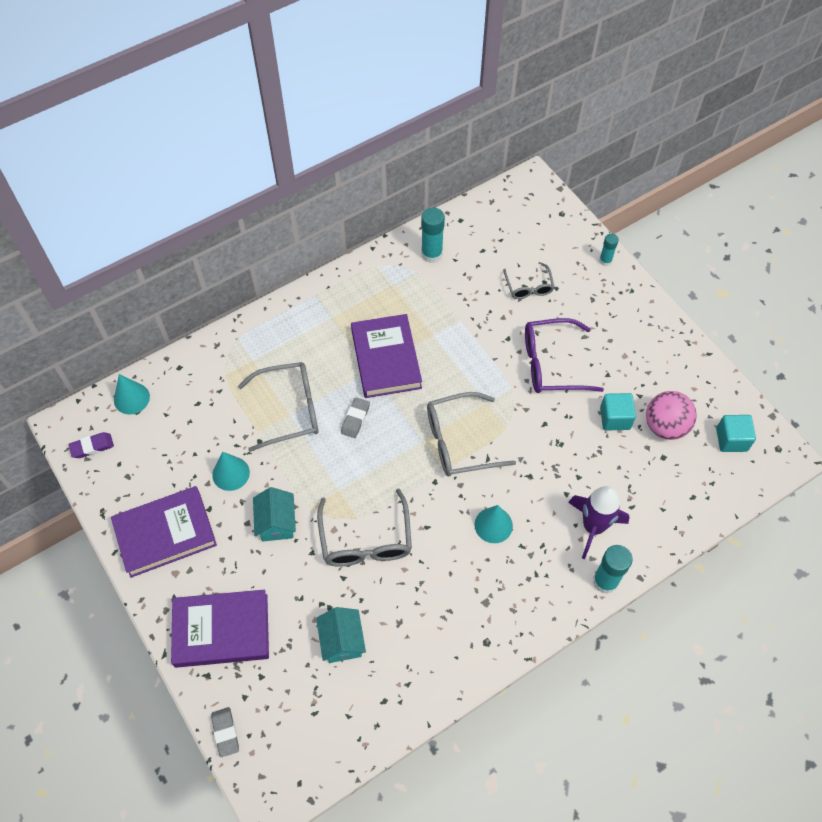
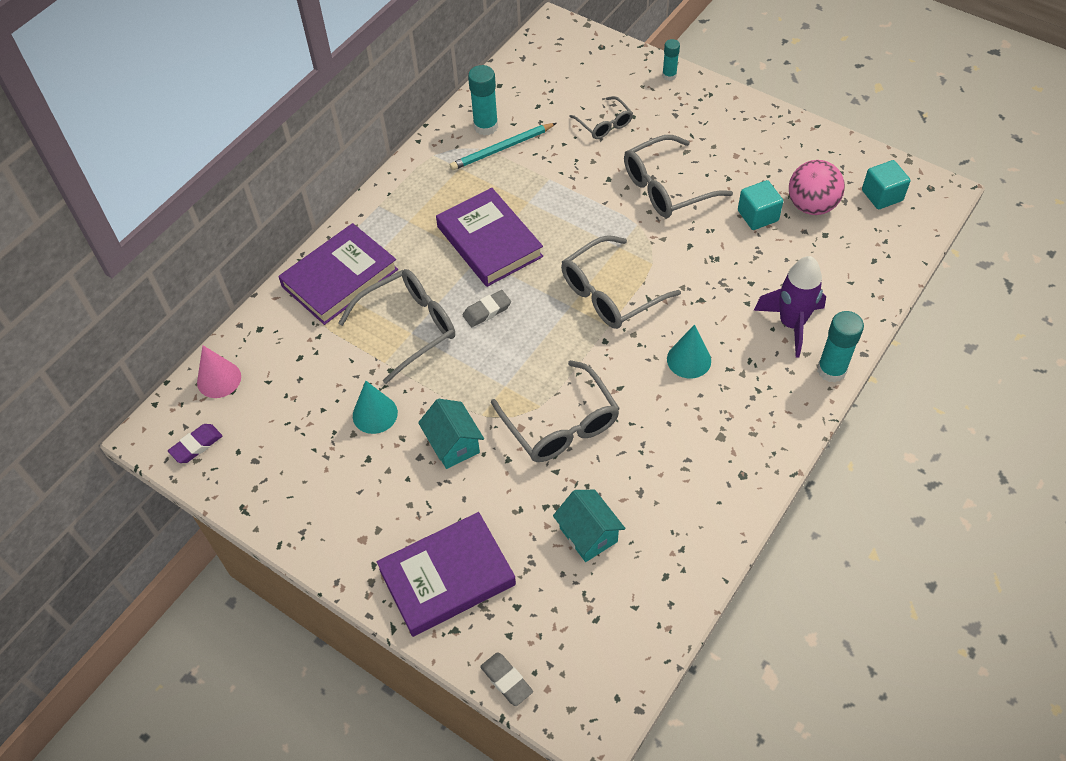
camera: 20 degrees left, 5 degrees down
purple book [111,486,217,578] -> purple book moved to [278,223,398,325]
turquoise cone [114,374,150,415] -> pink cone [197,345,241,398]
grey eraser [341,397,370,438] -> grey eraser turned 60 degrees clockwise [463,290,511,327]
purple glasses [525,318,604,393] -> grey glasses [624,135,733,218]
none -> turquoise pencil [450,123,556,170]

